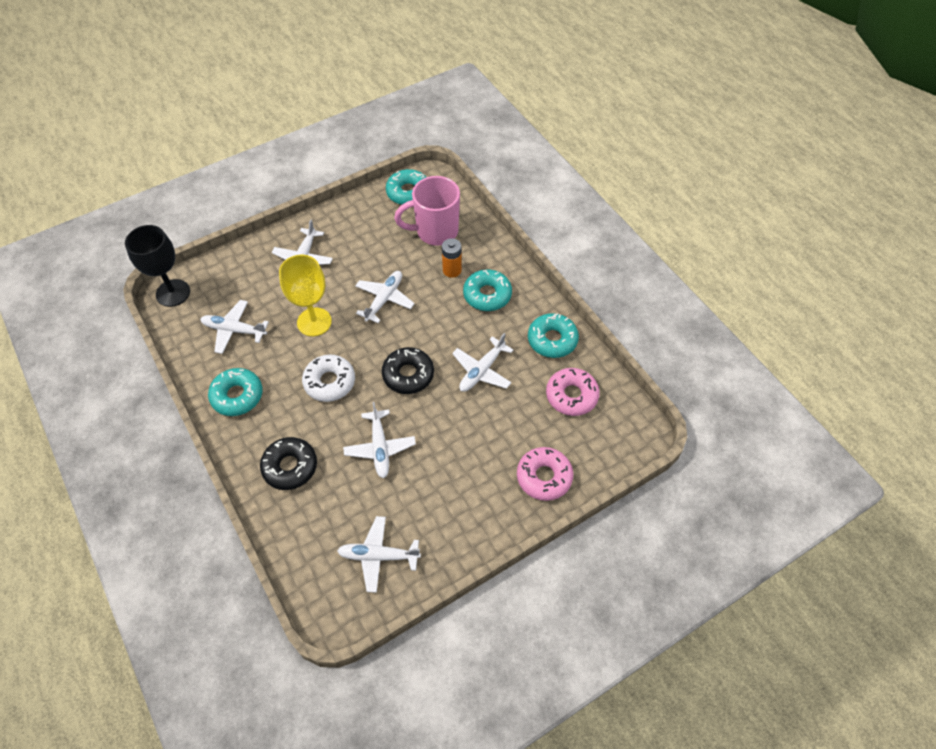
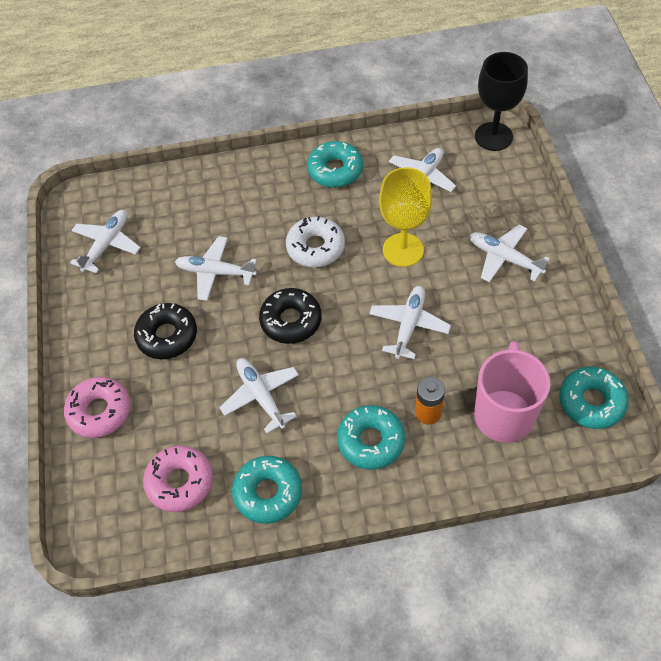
camera: 115 degrees right, 0 degrees up
black donut [260,437,317,490] -> black donut moved to [134,303,197,359]
white plane [355,271,414,323] -> white plane turned 120 degrees counterclockwise [369,286,451,359]

